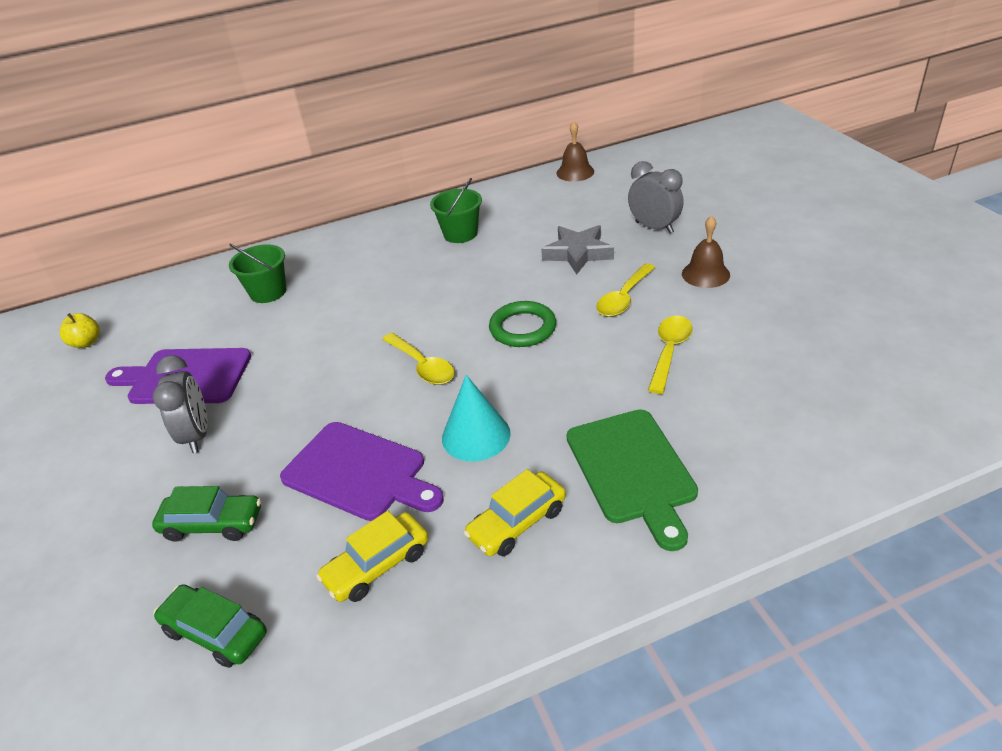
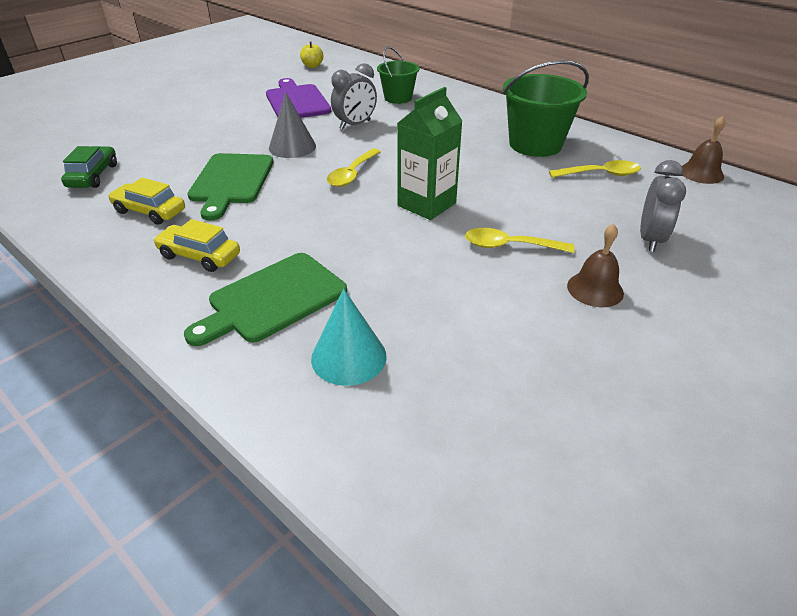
camera: 60 degrees right, 0 degrees up
green car [152,486,261,542] -> none
grey clock [153,355,208,453] -> grey clock moved to [331,63,377,130]
purple cutting board [280,422,444,521] -> green cutting board [187,153,274,220]
green bucket [430,178,482,243] -> green bucket [503,60,589,157], size x1.64
turquoise cone [442,375,511,462] -> turquoise cone moved to [311,288,387,386]
green ring [489,301,556,347] -> green carton [397,87,462,220]
grey star [541,225,614,274] -> none
yellow spoon [648,316,693,394] -> yellow spoon moved to [549,160,641,178]
none -> grey cone [269,92,316,158]

